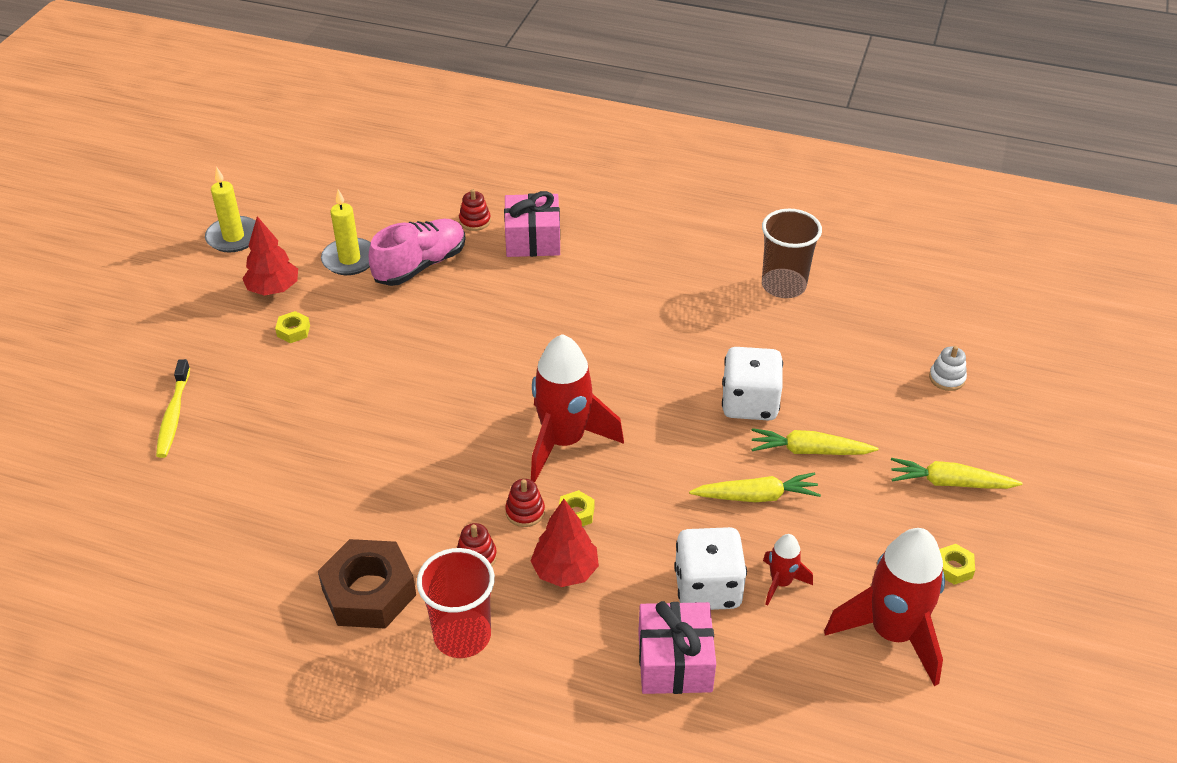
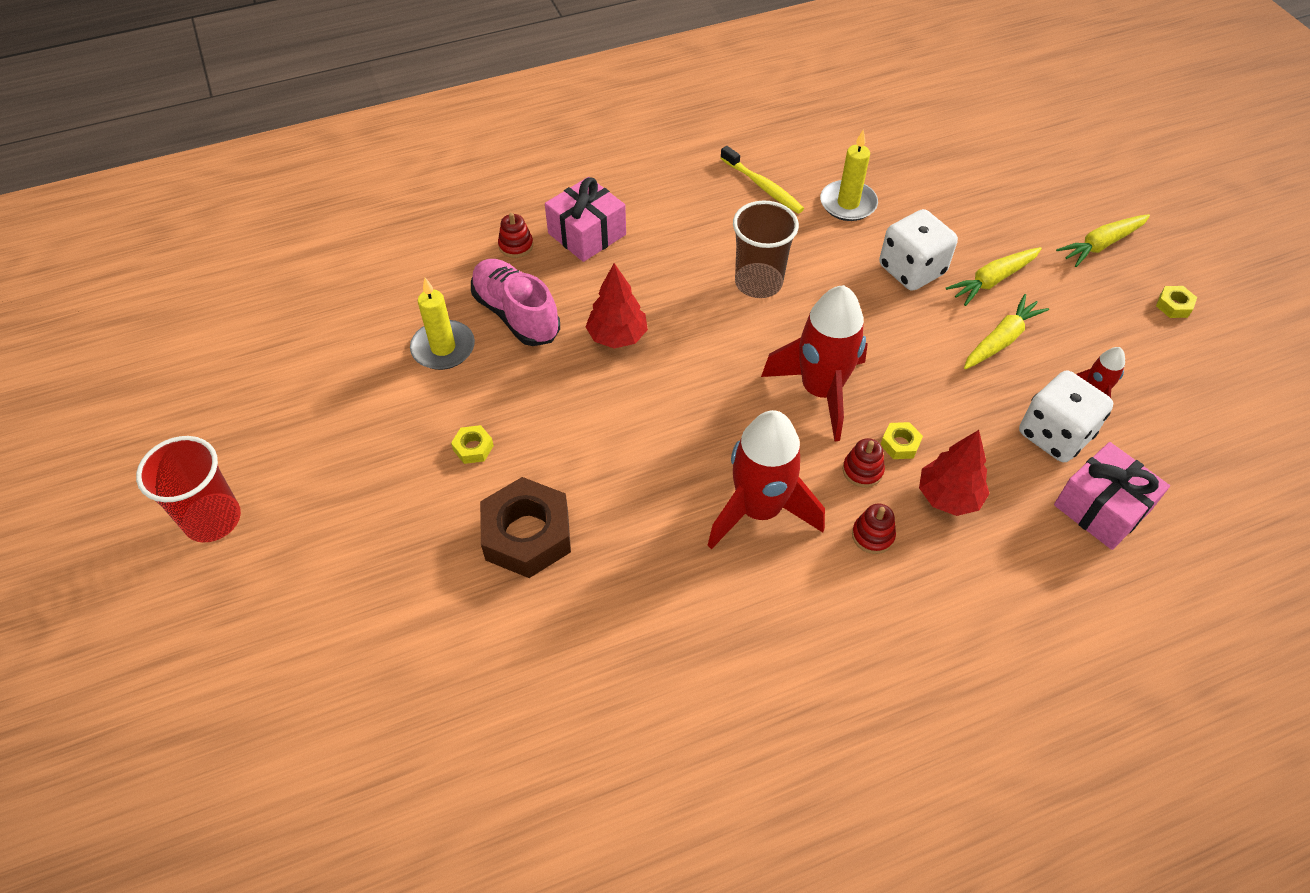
camera: 40 degrees left, 10 degrees up
yellow toothbrush [156,359,190,458] -> yellow toothbrush moved to [721,146,804,214]
yellow candle [205,166,255,253] -> yellow candle moved to [820,129,878,221]
red tree [242,216,298,296] -> red tree moved to [586,263,648,348]
brown nut [318,539,416,629] -> brown nut moved to [480,477,571,578]
pink shoe [369,219,465,286] -> pink shoe turned 45 degrees counterclockwise [471,259,560,346]
red cup [417,548,495,658] -> red cup moved to [136,436,241,542]
brown cup [762,209,822,298] -> brown cup moved to [733,201,799,298]
red rocket [824,528,945,686] -> red rocket moved to [707,410,825,549]
white stacking toy [929,346,967,391] -> none

